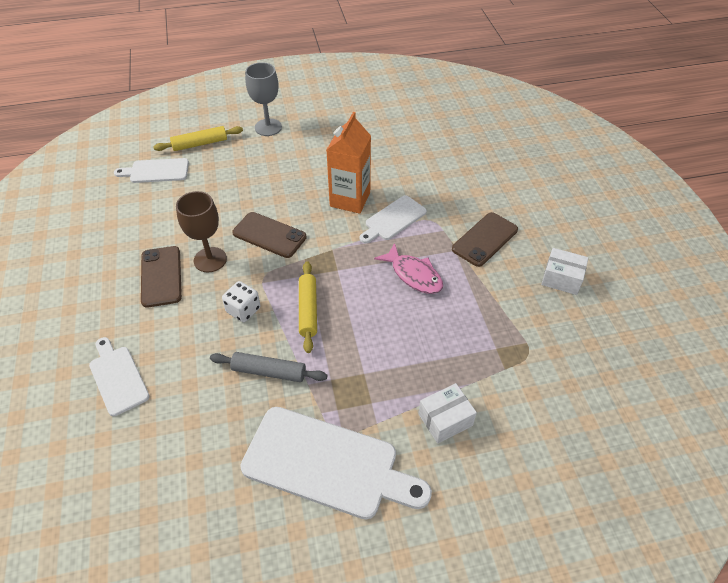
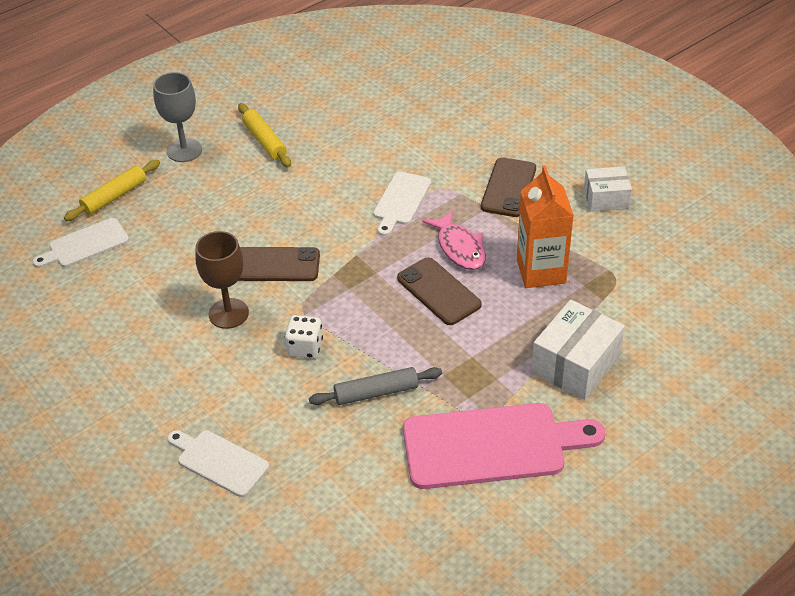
camera: 25 degrees left, 5 degrees down
brown phone [141,246,182,308] -> brown phone moved to [397,258,482,325]
white cutting board [240,407,432,520] -> pink cutting board [403,403,605,489]
yellow rolling pin [299,261,317,353] -> yellow rolling pin moved to [238,103,291,167]
orange carton [326,112,371,214] -> orange carton moved to [517,165,574,288]
pink fish [374,243,443,294] -> pink fish turned 45 degrees clockwise [423,210,486,270]
white box [418,383,477,444] -> white box [531,300,625,400], size x1.58

